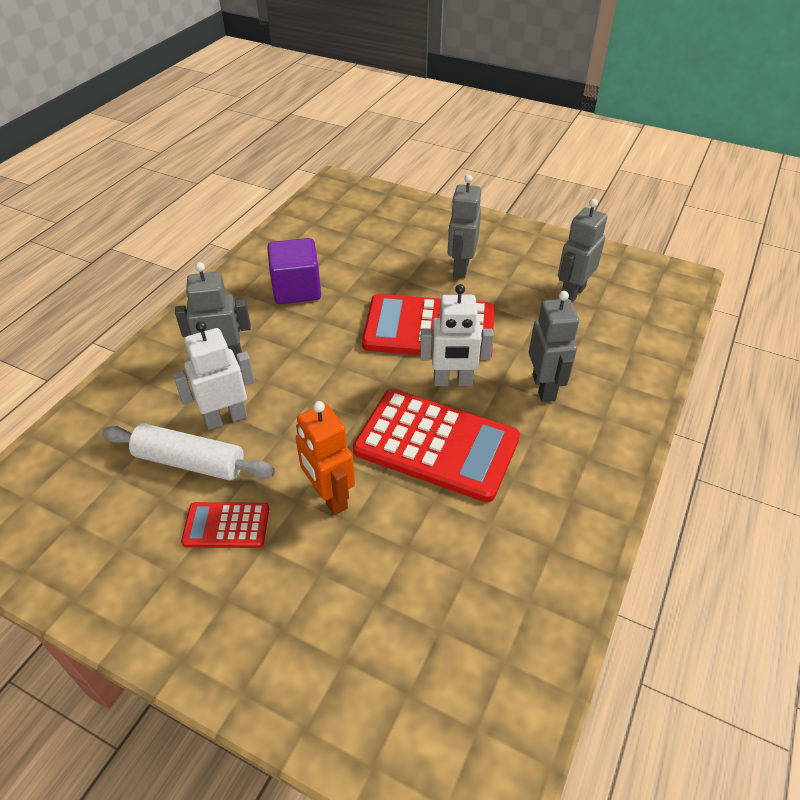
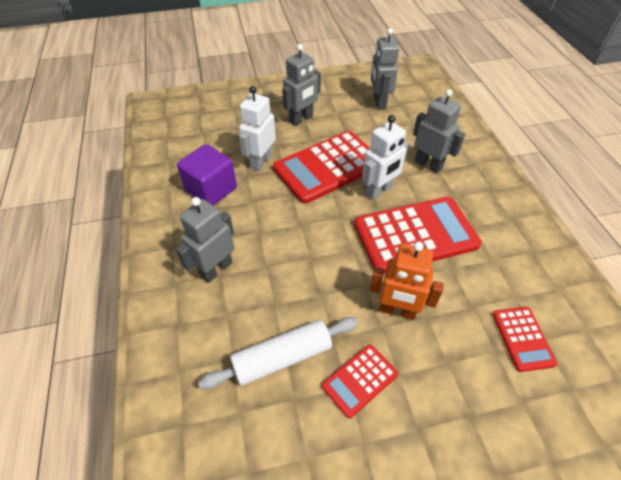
camera: 40 degrees left, 5 degrees up
white robot [173,321,255,430] -> white robot moved to [239,86,276,171]
grey robot [447,175,481,278] -> grey robot turned 105 degrees counterclockwise [282,44,321,126]
none -> red calculator [492,307,558,372]

